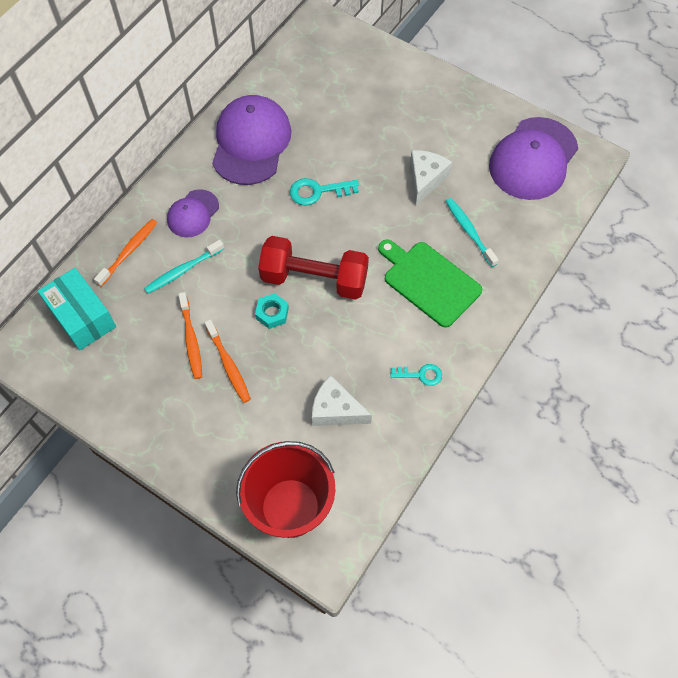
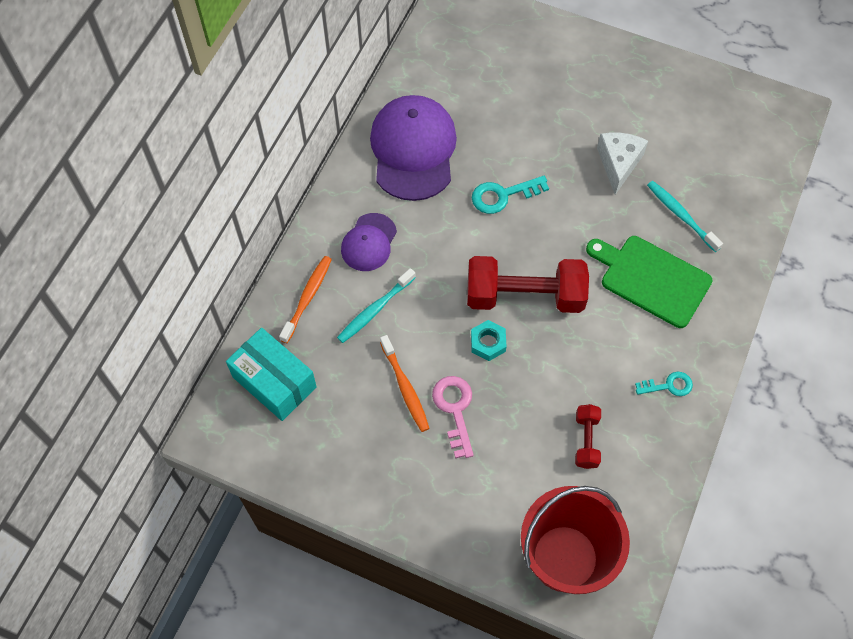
camera: 10 degrees left, 0 degrees up
orange toothbrush [205,320,251,403] -> pink key [432,376,474,459]
white cheese [312,375,372,426] -> red dumbbell [575,404,601,469]
purple cap [489,117,578,200] -> none

